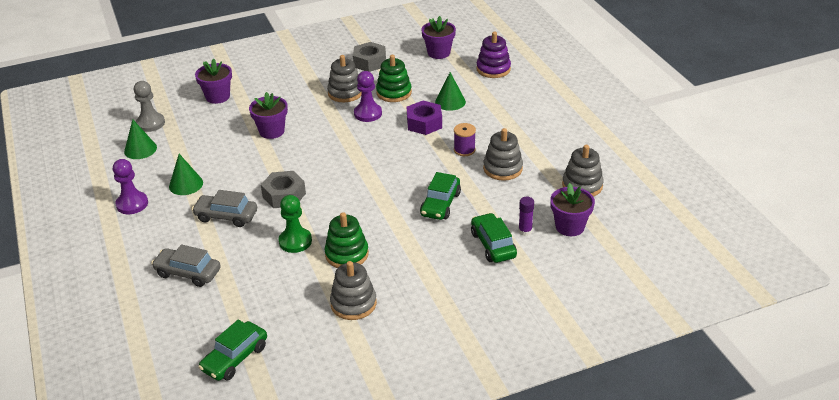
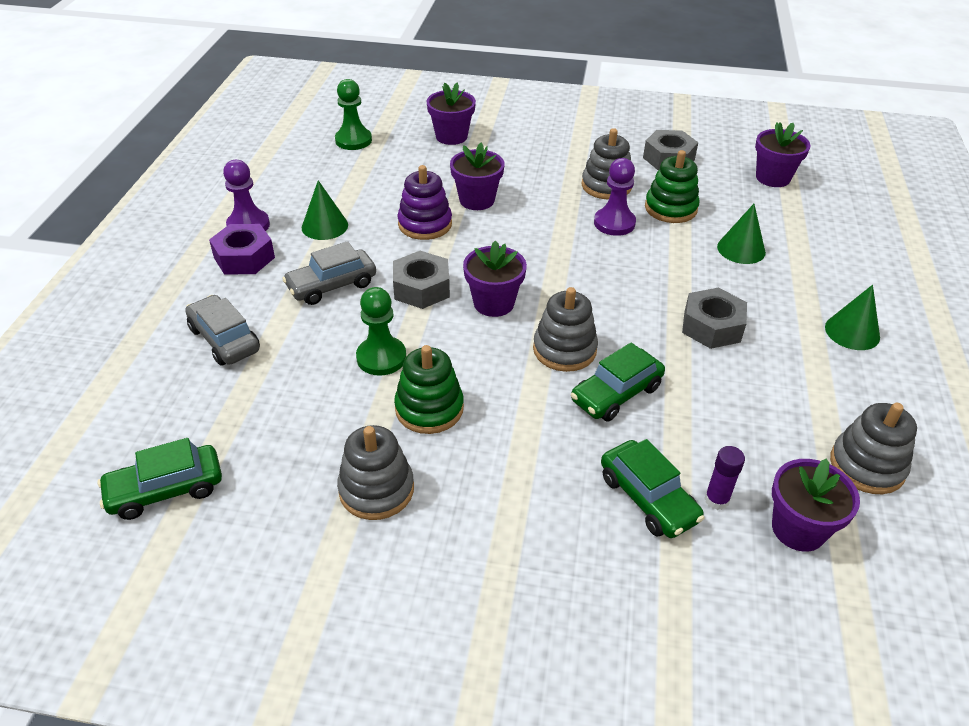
camera: 30 degrees right, 5 degrees up
green cone [124,119,157,159] -> green cone moved to [825,285,880,350]
grey pawn [134,81,165,132] -> green pawn [335,79,372,150]
grey car [192,190,257,227] -> grey car turned 75 degrees counterclockwise [282,241,376,305]
purple nut [407,101,442,135] -> purple nut moved to [209,224,275,275]
purple spool [454,123,476,156] -> grey nut [682,288,747,349]
green car [471,213,517,263] -> green car turned 135 degrees clockwise [601,439,705,538]
purple stacking toy [476,32,511,78] -> purple stacking toy moved to [397,165,452,240]
grey stacking toy [483,128,523,181] -> grey stacking toy moved to [533,287,598,372]
none -> purple flower pot [463,240,527,317]

